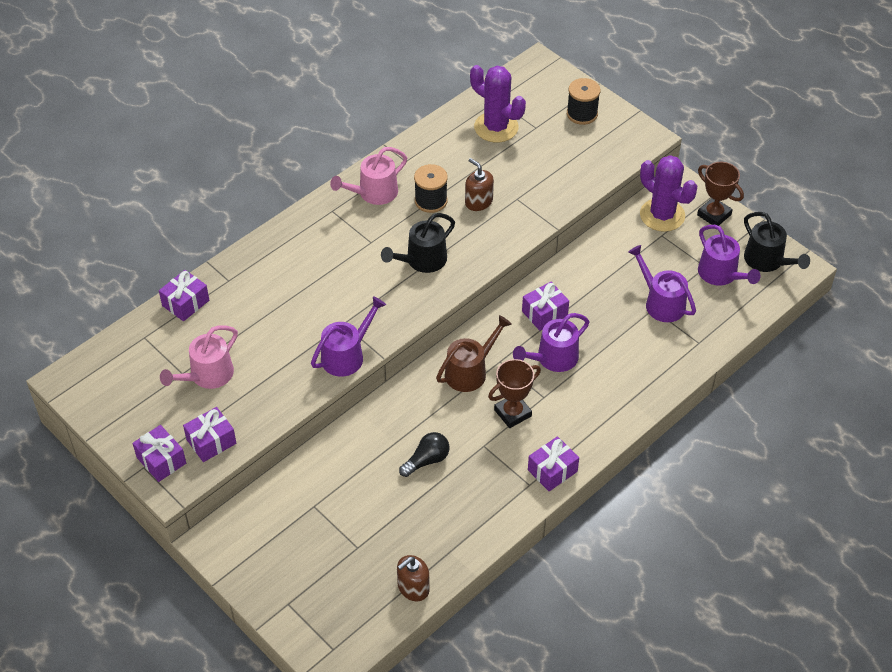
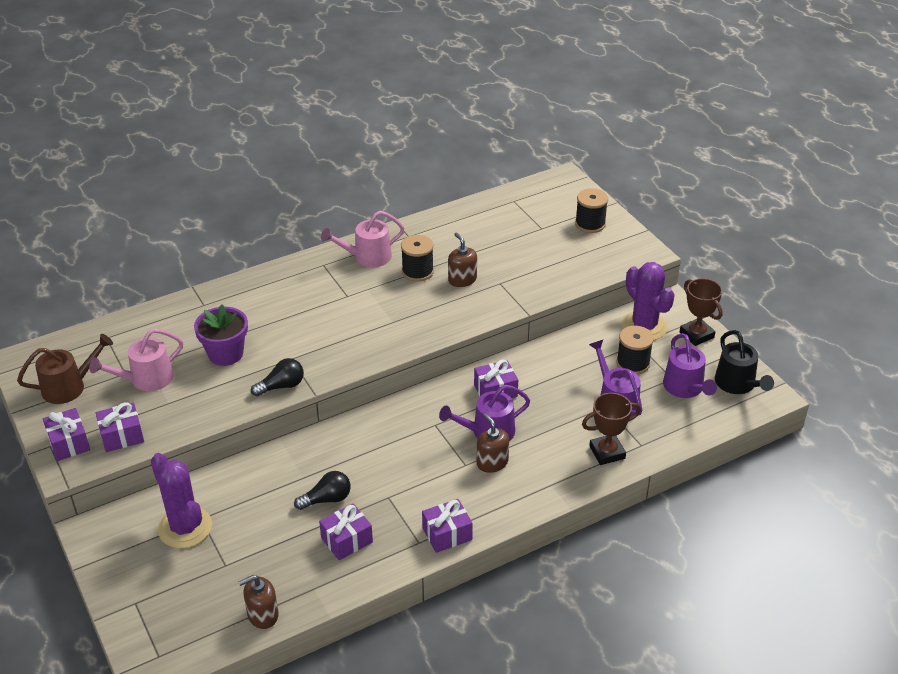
camera: 15 degrees right, 10 degrees down
purple gift [159,270,209,321] -> purple gift moved to [319,503,373,560]
purple watering can [311,296,386,377] -> black light bulb [251,358,304,396]
black watering can [381,213,455,273] -> none
brown watering can [436,315,512,392] -> brown watering can moved to [17,334,113,404]
purple cactus [470,65,526,143] -> purple cactus moved to [151,453,212,548]
brown trophy [488,359,541,428] -> brown trophy moved to [582,393,641,465]
none -> purple flower pot [194,304,248,366]
none -> brown soap dispenser [476,414,509,473]
none -> black spool [616,326,654,375]

